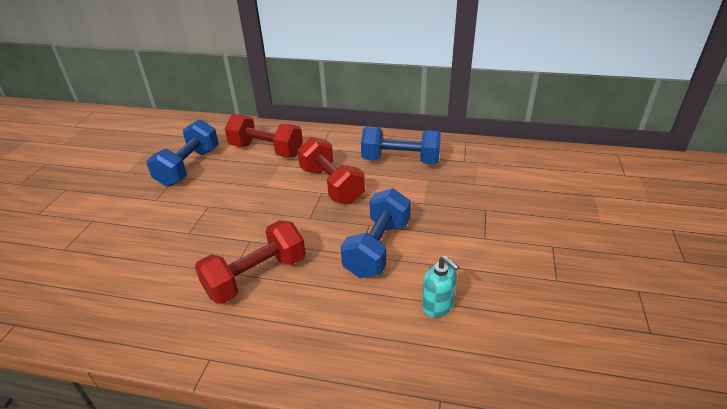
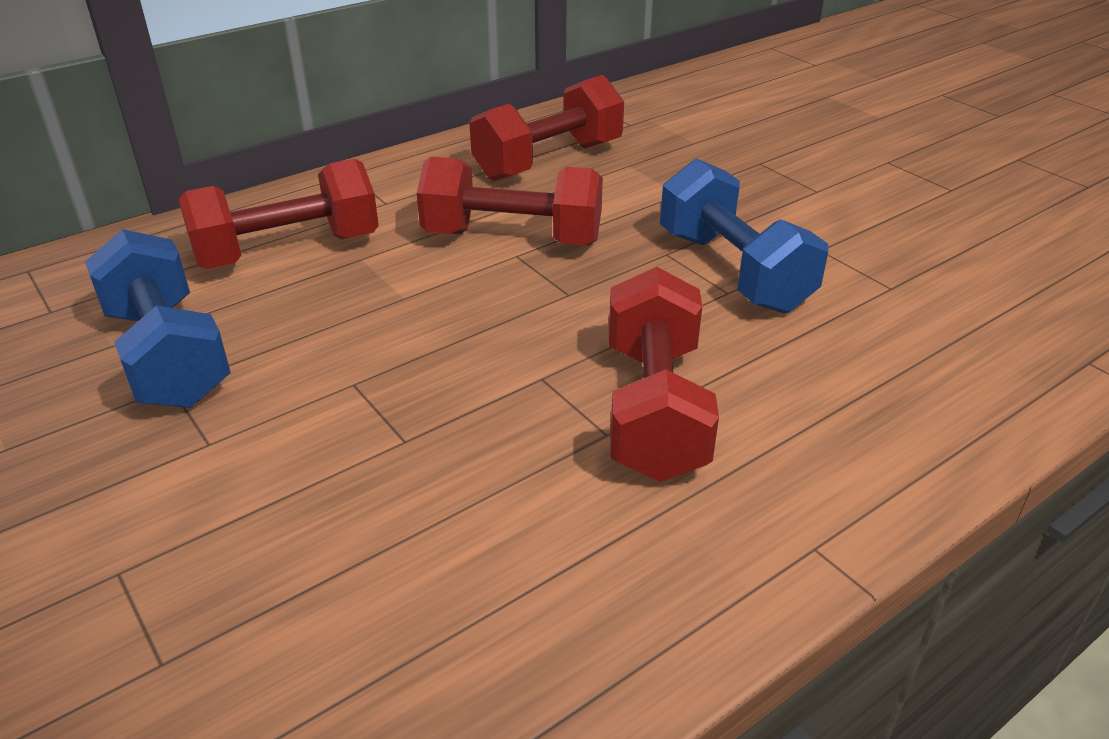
camera: 50 degrees left, 0 degrees up
blue dumbbell [361,127,441,164] -> red dumbbell [469,75,624,181]
turquoise soap dispenser [422,256,460,318] -> none

